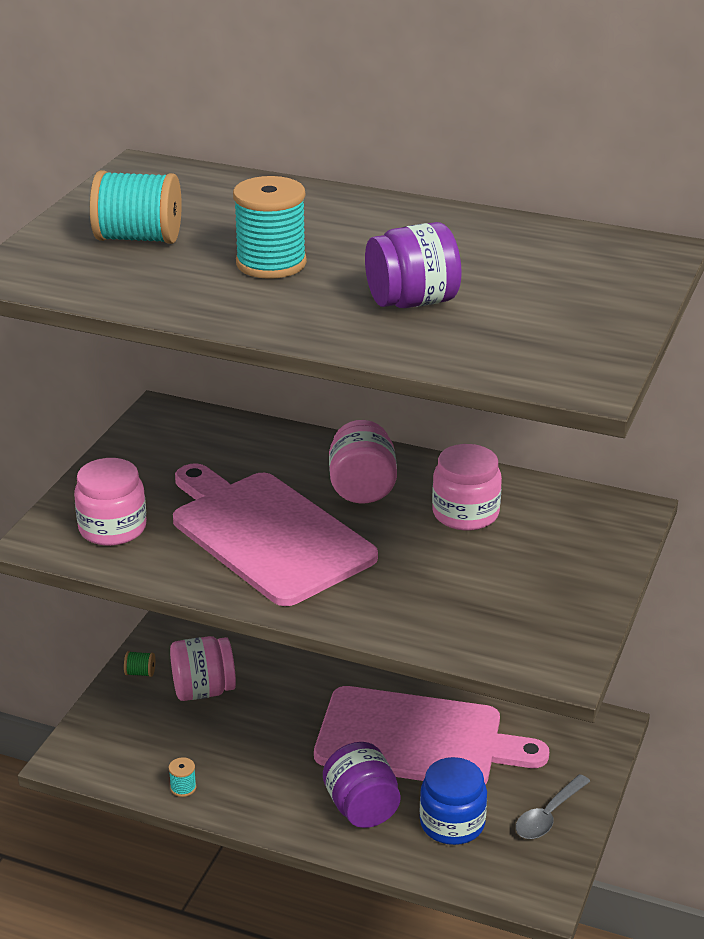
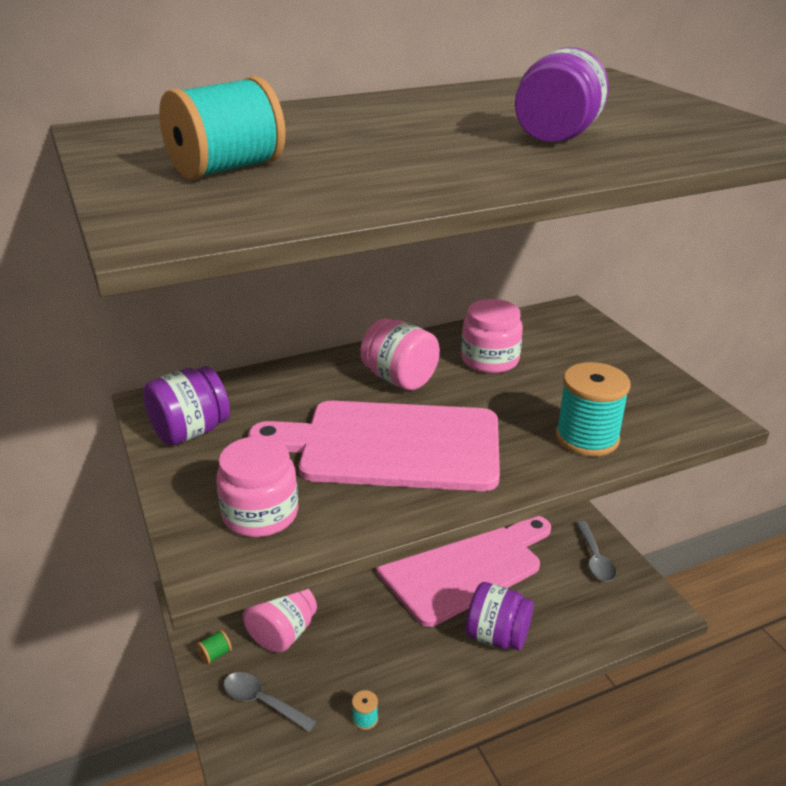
camera: 45 degrees left, 0 degrees up
turquoise spool [233,176,307,279] -> turquoise spool moved to [556,362,631,457]
blue jar [420,757,487,845] -> none
none -> purple jar [143,366,230,446]
none -> grey spoon [224,672,317,732]

